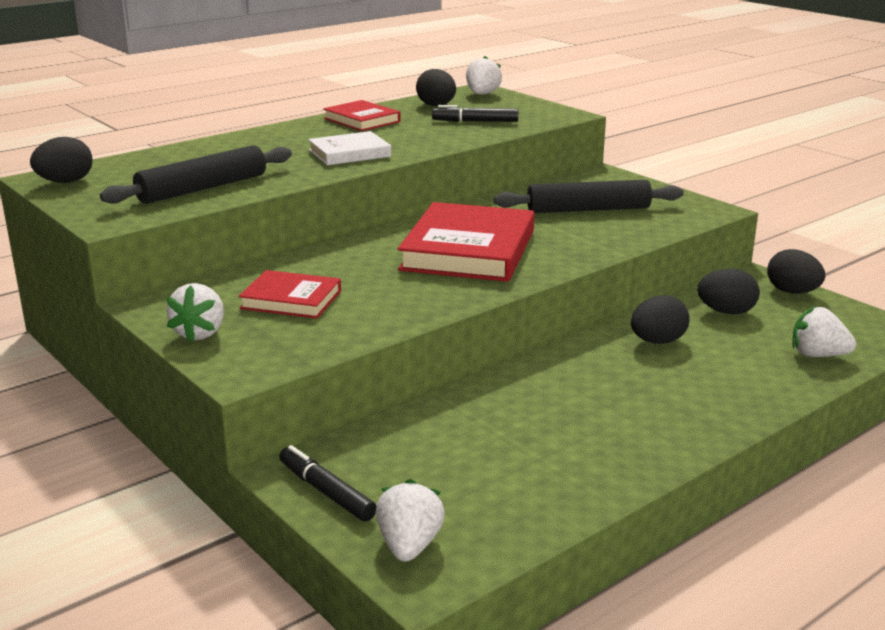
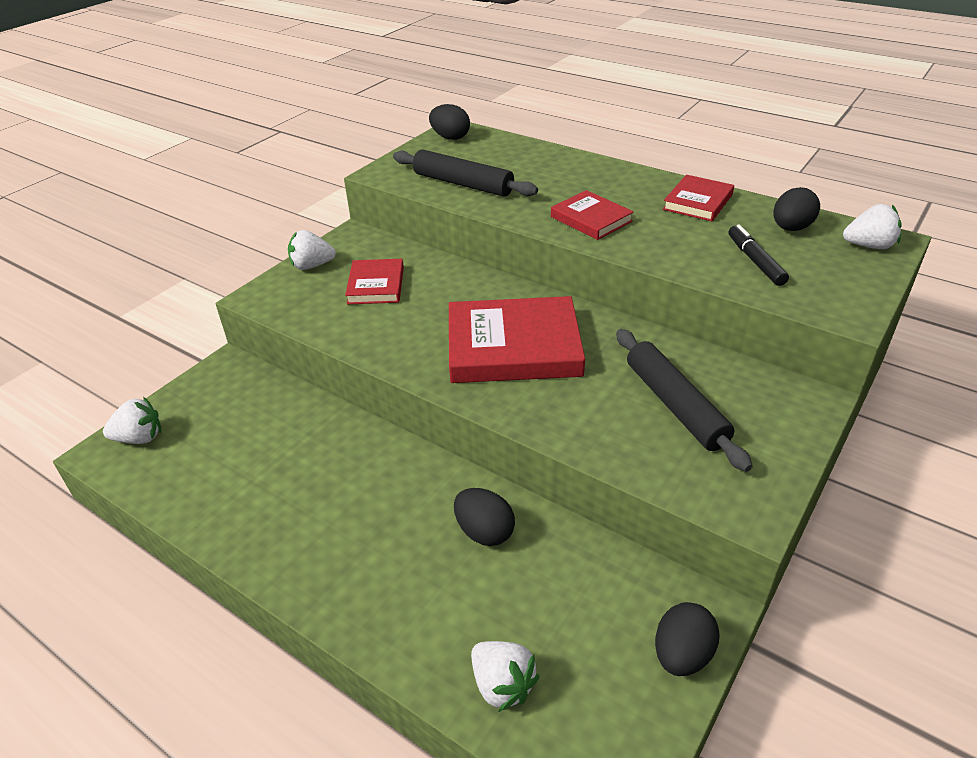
camera: 75 degrees right, 15 degrees up
black marker [279,445,376,522] -> none
white book [308,131,391,165] -> red book [551,190,634,240]
black egg [697,269,760,314] -> none
white strawberry [792,306,856,357] -> white strawberry turned 135 degrees clockwise [471,641,540,712]

